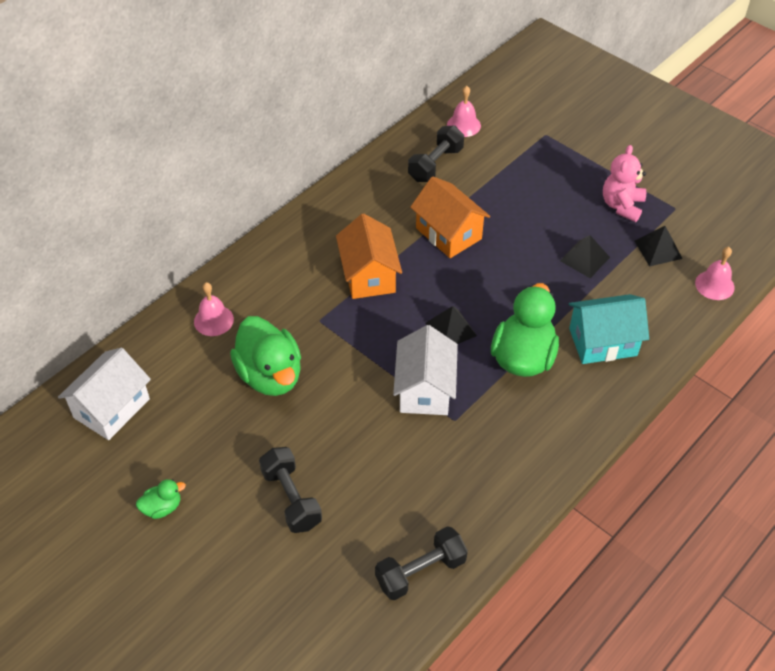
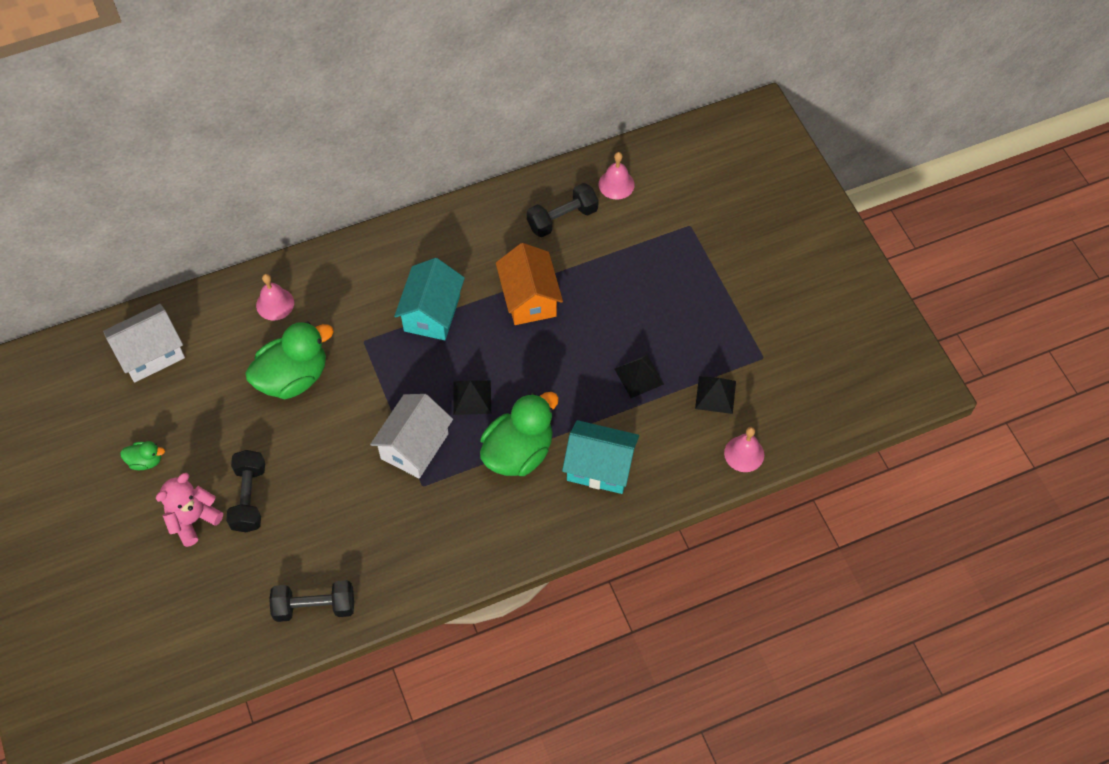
camera: 25 degrees right, 10 degrees up
green duck [230,316,301,396] -> green duck turned 120 degrees counterclockwise [245,321,334,399]
orange house [336,214,402,299] -> turquoise house [394,258,465,340]
pink teddy bear [603,145,646,222] -> pink teddy bear moved to [156,473,223,547]

